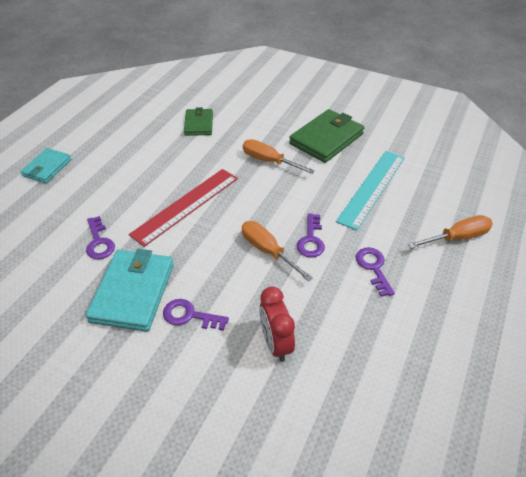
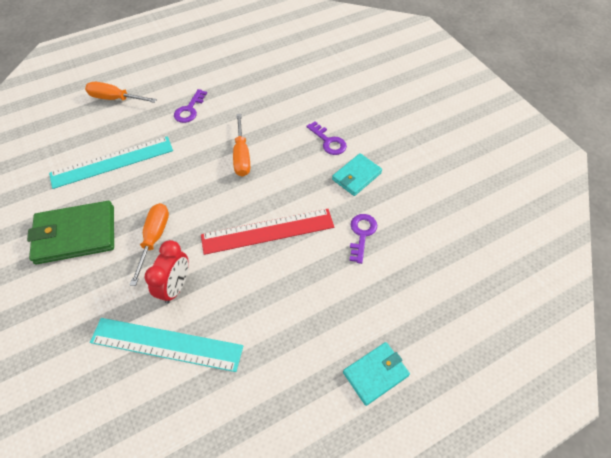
camera: 145 degrees left, 10 degrees up
turquoise wallet [86,249,174,332] -> turquoise wallet [332,153,382,196], size x0.61
green wallet [184,107,213,136] -> turquoise ruler [90,318,243,372]
orange screwdriver [243,139,315,174] -> orange screwdriver turned 150 degrees counterclockwise [130,203,169,286]
red clock [259,287,295,362] -> red clock moved to [145,240,189,304]
purple key [297,213,325,258] -> none

